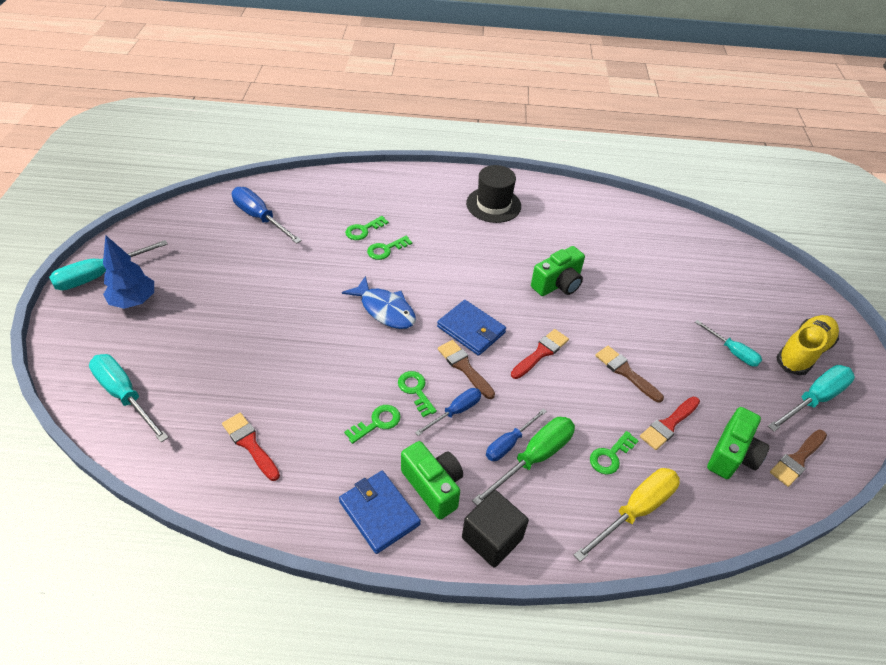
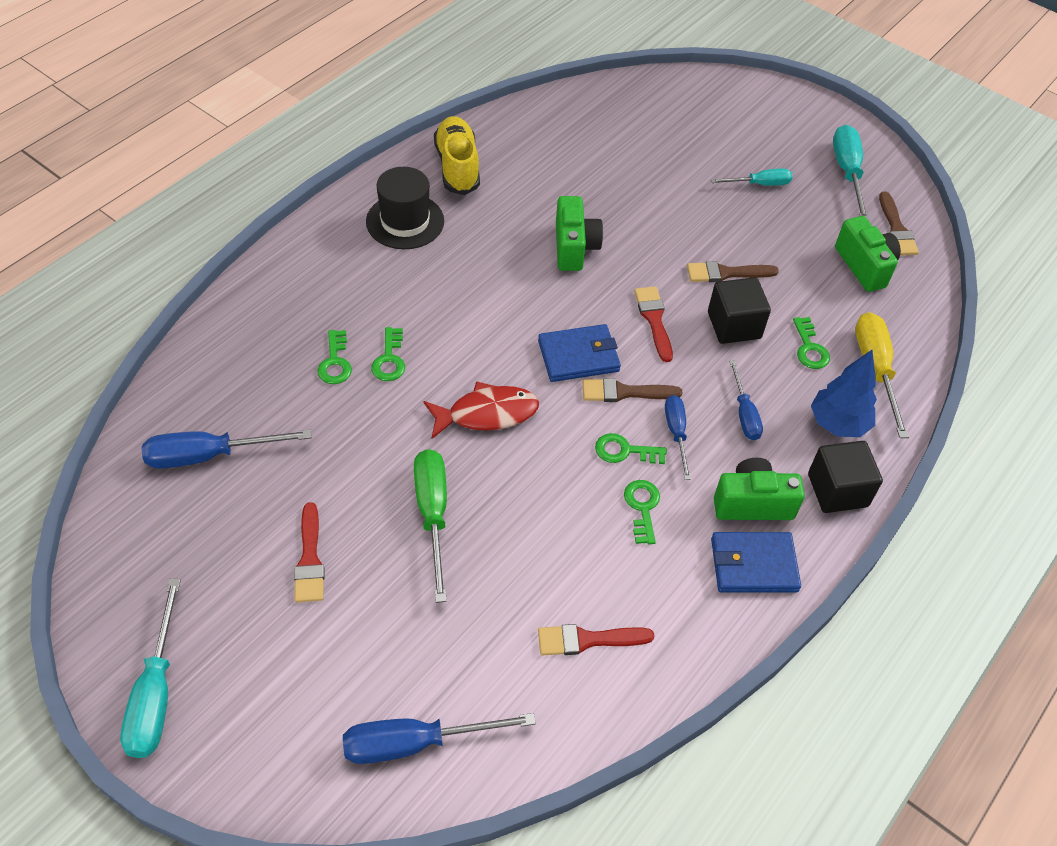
camera: 55 degrees left, 5 degrees up
turquoise screwdriver [89,354,169,442] -> blue screwdriver [343,713,536,764]
blue tree [103,235,154,309] -> blue tree moved to [811,350,877,437]
blue fish [342,276,416,329] -> red fish [423,381,539,439]
green screwdriver [472,417,575,506] -> green screwdriver moved to [414,449,447,603]
red brush [640,397,700,450] -> red brush moved to [294,502,325,602]
yellow shoe [776,315,839,375] -> yellow shoe moved to [434,116,480,195]
none -> black cube [708,277,771,344]

